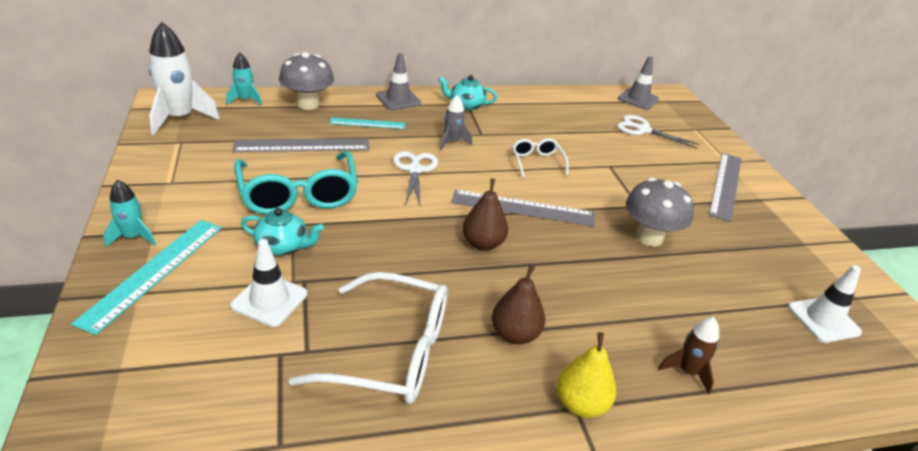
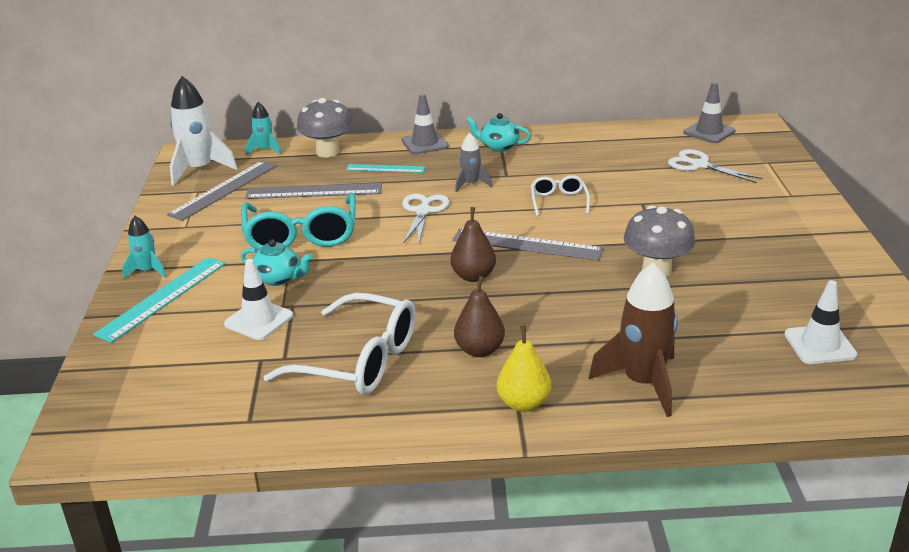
camera: 15 degrees right, 5 degrees down
brown rocket [658,317,719,395] -> brown rocket [589,262,678,417], size x1.84
grey ruler [709,153,741,222] -> grey ruler moved to [167,161,277,221]

